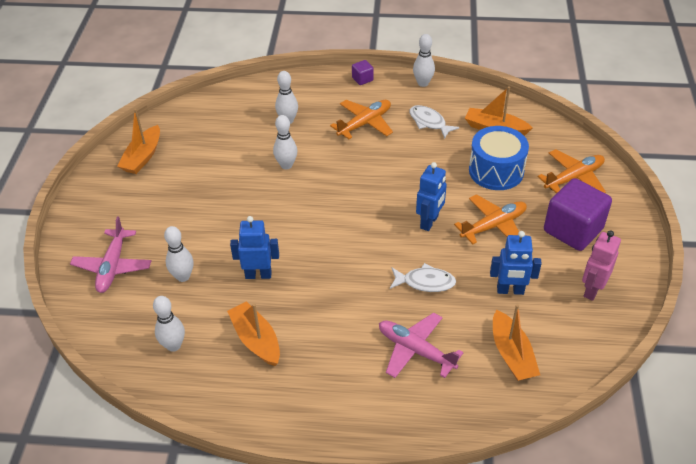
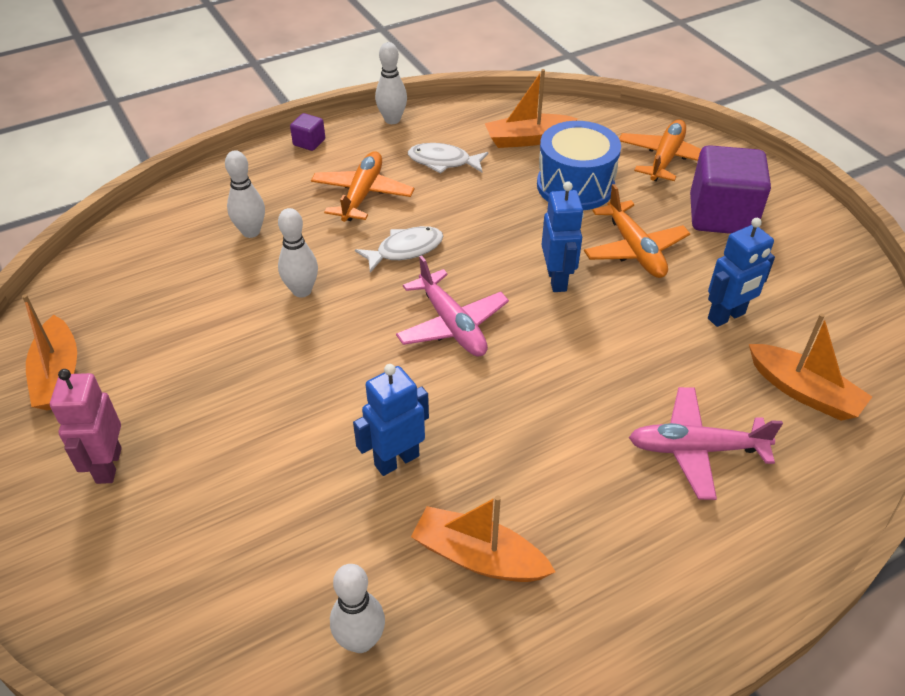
camera: 35 degrees left, 0 degrees up
pink plane [70,216,151,293] -> pink plane moved to [396,256,509,357]
white bowling pin [164,226,194,282] -> none
white fish [390,263,456,292] -> white fish moved to [355,226,443,273]
orange plane [454,194,527,244] -> orange plane turned 135 degrees clockwise [584,184,690,278]
pink robot [582,230,621,301] -> pink robot moved to [50,369,122,484]

